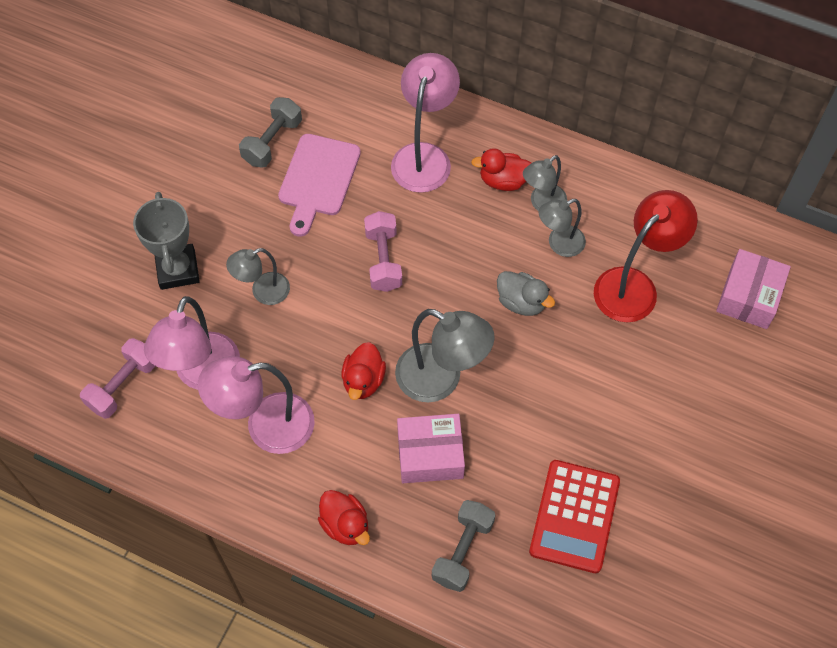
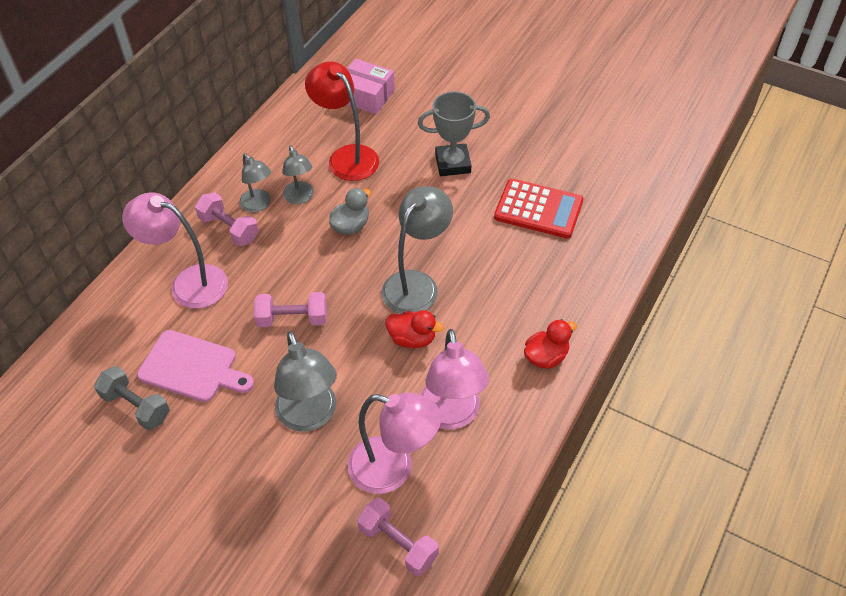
camera: 85 degrees left, 10 degrees down
grey trophy [133,192,200,290] -> grey trophy moved to [418,91,490,176]
grey lamp [226,248,290,305] -> grey lamp [274,331,337,431], size x1.67
pink box [397,414,465,483] -> none
grey dumbbell [432,500,495,592] -> none
red duck [471,148,531,191] -> pink dumbbell [195,192,259,246]

